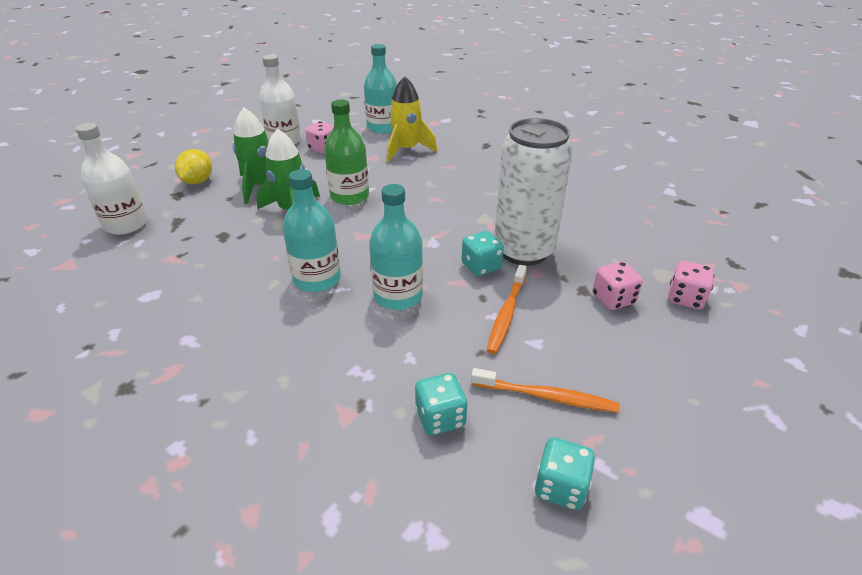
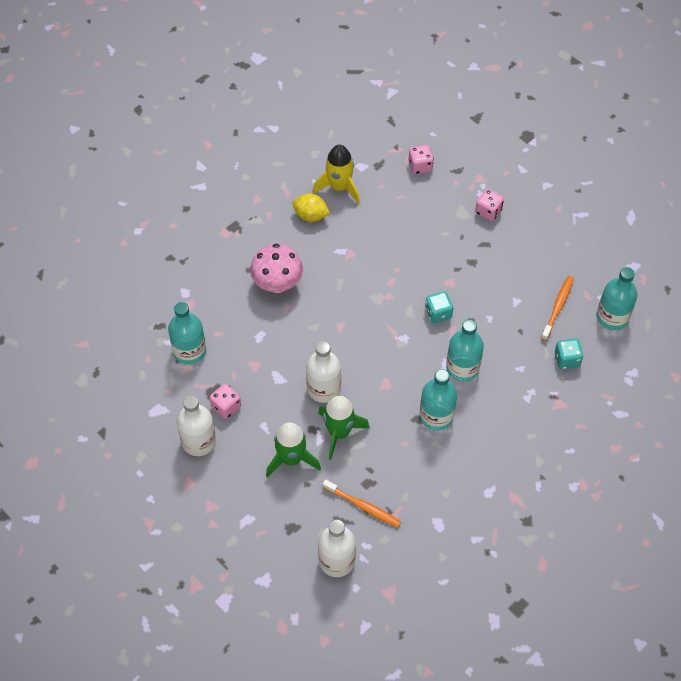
camera: 80 degrees left, 20 degrees up
yellow lemon [175,149,212,184] -> yellow lemon moved to [292,194,330,222]
green bottle [324,99,369,205] -> white bottle [306,341,341,403]
yellow rocket [387,76,437,162] -> yellow rocket moved to [313,145,360,204]
orange toothbrush [487,265,527,354] -> orange toothbrush moved to [323,479,401,527]
white can [494,118,573,266] -> none
turquoise dice [535,437,596,510] -> turquoise bottle [596,267,637,330]
pink dice [592,261,643,310] -> pink dice moved to [409,145,434,174]
none -> pink mushroom [250,244,303,293]

